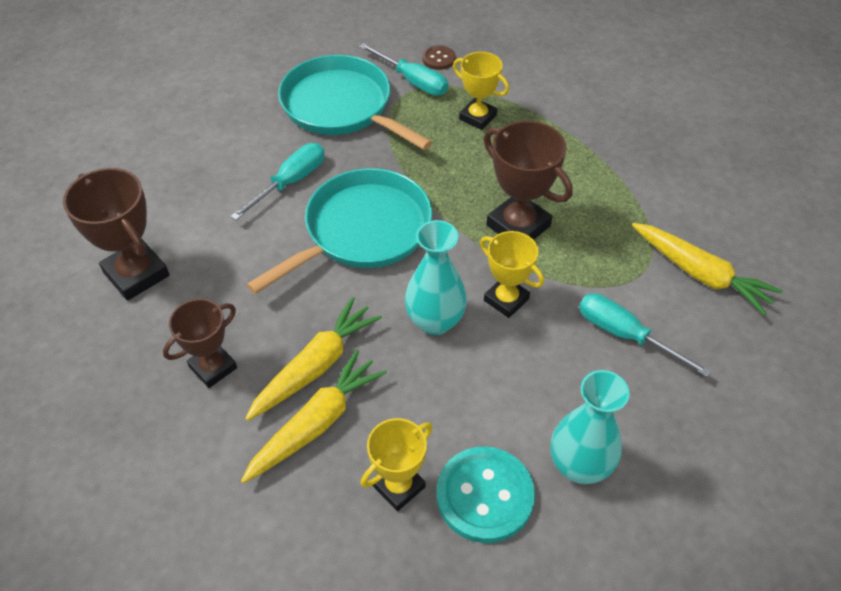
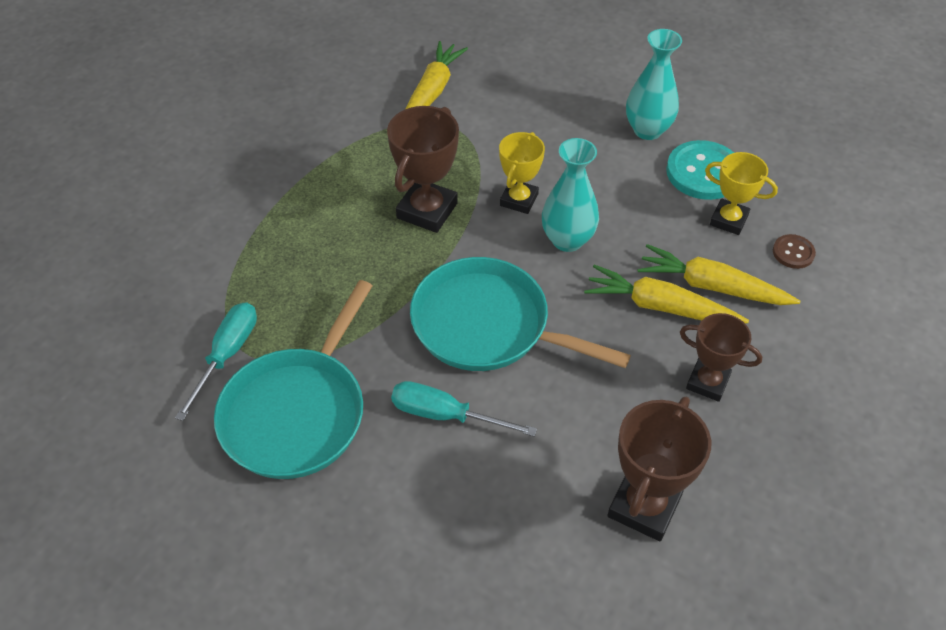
camera: 110 degrees left, 0 degrees up
brown button [422,45,456,70] -> brown button moved to [773,234,816,269]
yellow trophy [453,52,509,130] -> none
turquoise screwdriver [579,293,712,377] -> none

